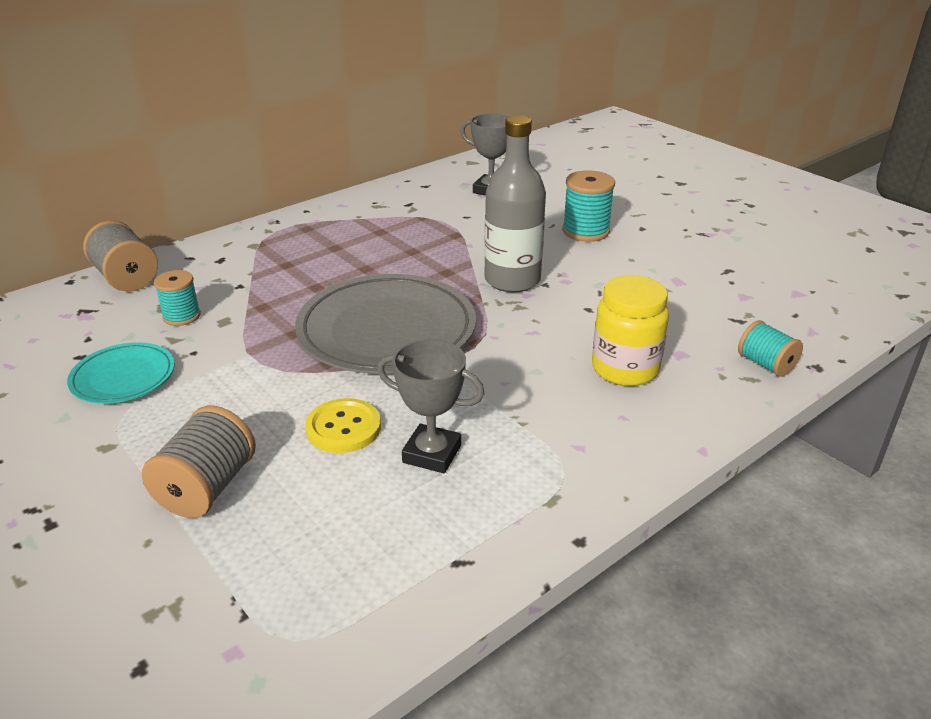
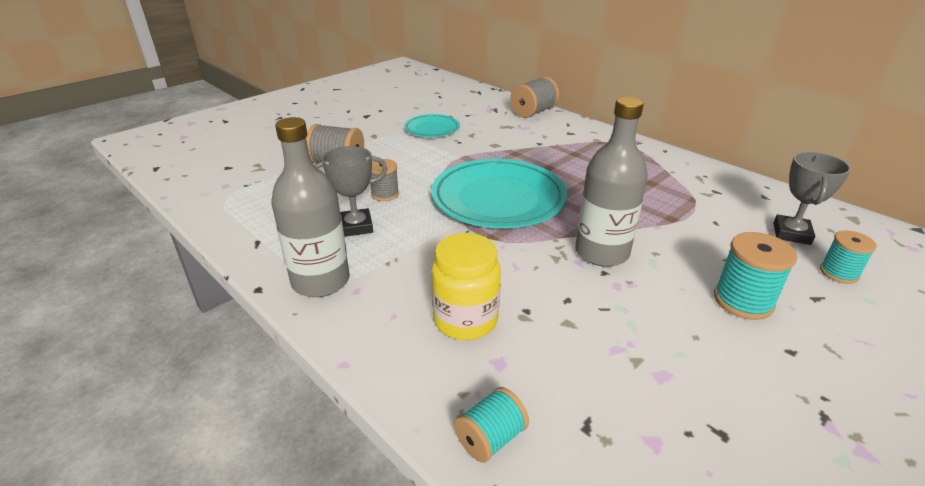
camera: 85 degrees right, 0 degrees up
turquoise spool [154,270,201,326] -> turquoise spool moved to [820,231,877,284]
grey plate [295,274,476,374] -> turquoise plate [431,159,567,228]
yellow button [305,398,381,453] -> grey spool [370,159,399,201]
grey trophy [377,339,485,473] -> grey trophy turned 60 degrees clockwise [314,146,387,237]
none -> grey bottle [271,117,350,297]

